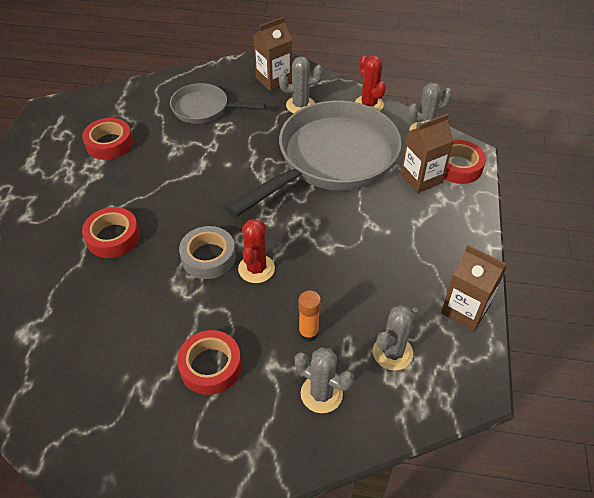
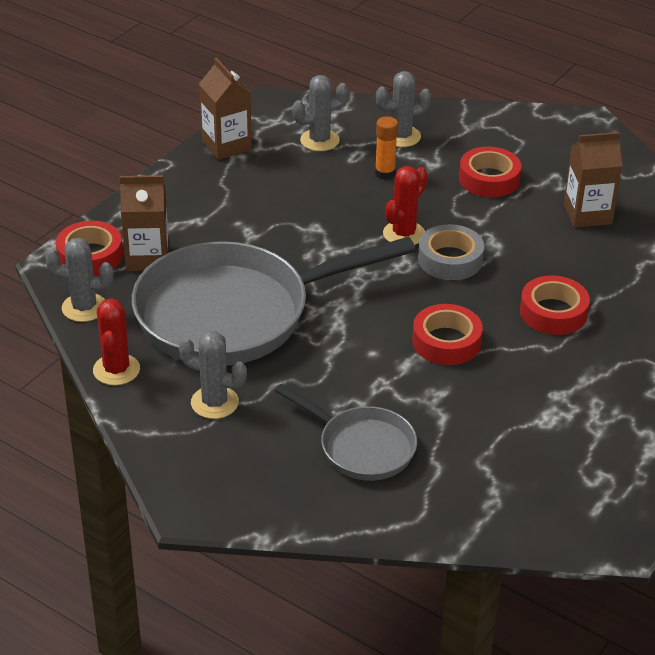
camera: 155 degrees left, 10 degrees down
red tape [82,118,133,160] -> red tape moved to [412,304,483,365]
brown carton [253,17,292,91] -> brown carton moved to [564,132,622,228]
grey cactus [294,347,354,413] -> grey cactus turned 75 degrees counterclockwise [376,71,431,147]

